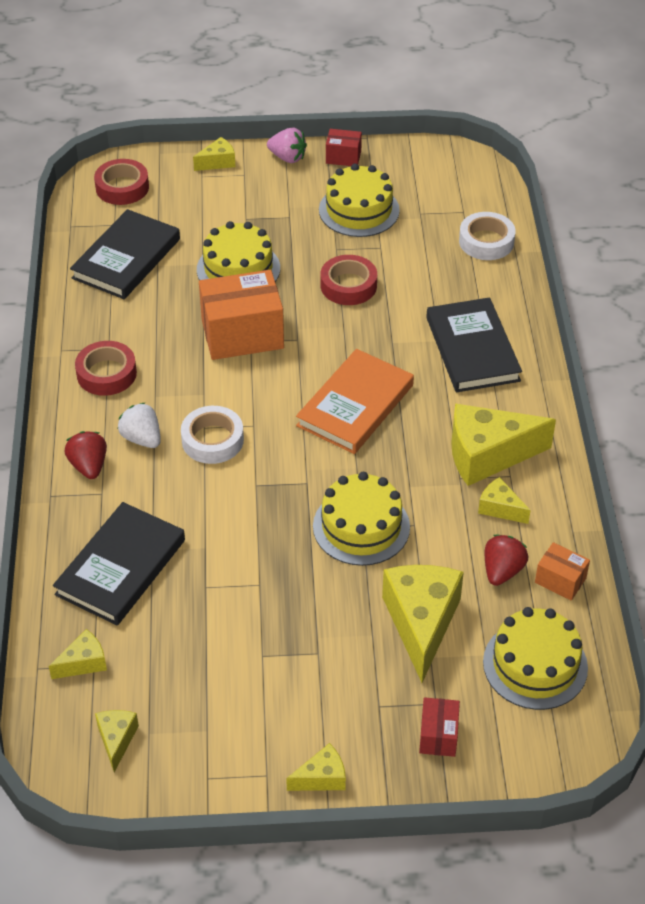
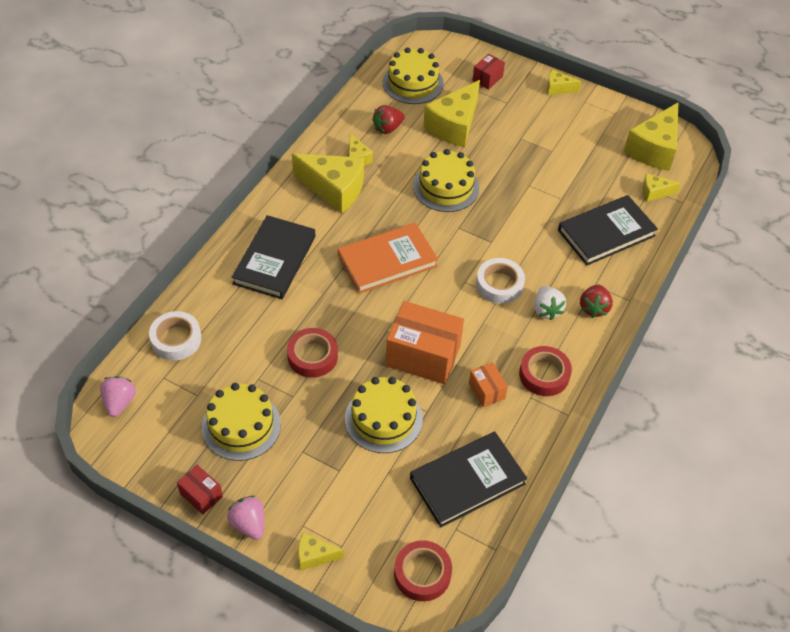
camera: 150 degrees left, 5 degrees up
yellow cheese [95,710,139,772] -> yellow cheese [624,102,679,171], size x2.03
orange box [535,542,590,601] -> orange box moved to [469,362,508,407]
none -> pink strawberry [100,376,136,417]

